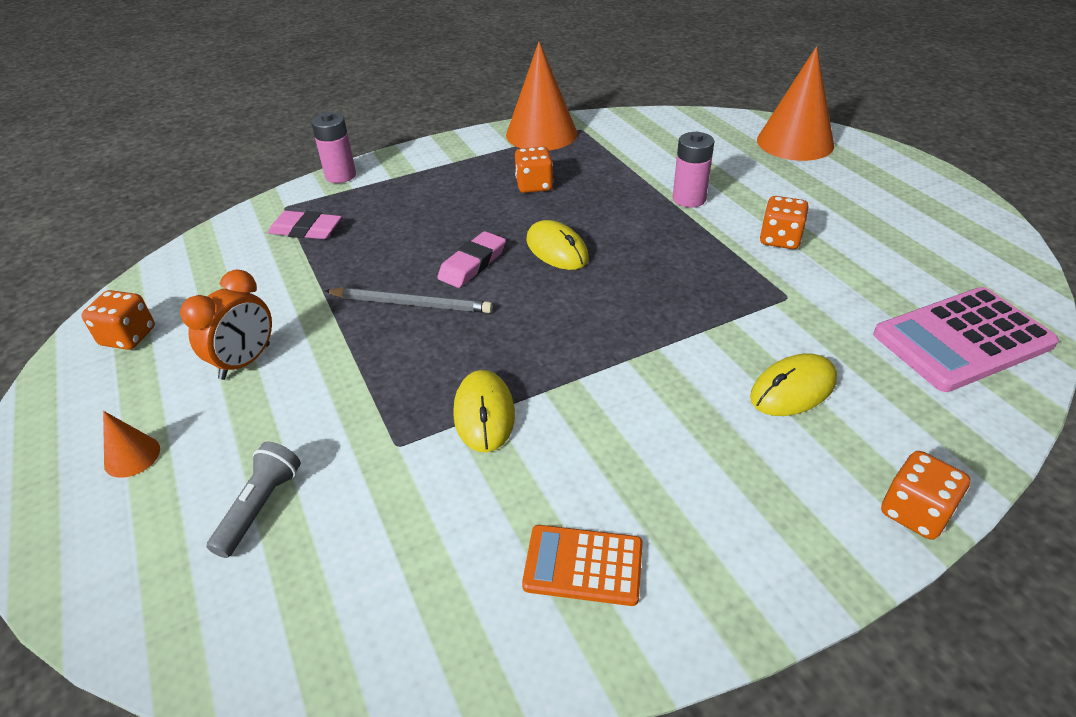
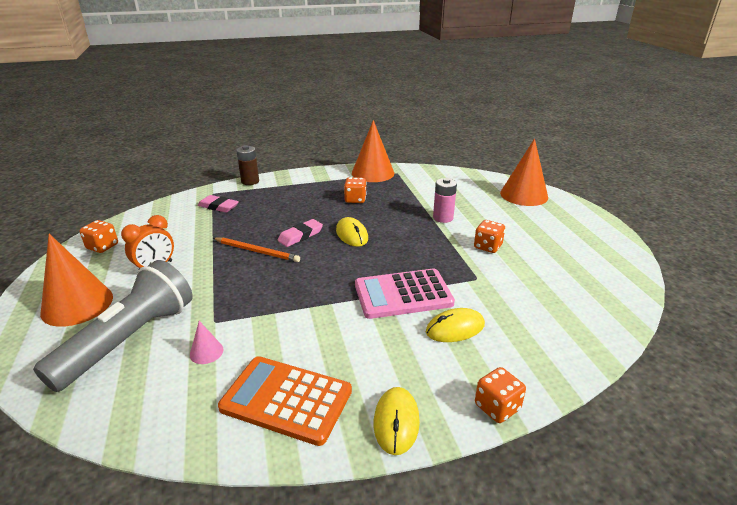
camera: 10 degrees right, 10 degrees down
orange cone [103,411,160,478] -> orange cone [40,234,113,327], size x2.25
grey flashlight [207,442,301,558] -> grey flashlight [33,260,193,392], size x2.29
pink battery [311,112,356,183] -> brown battery [236,145,259,185]
grey pencil [324,287,493,313] -> orange pencil [213,237,300,262]
yellow mouse [453,370,515,452] -> yellow mouse moved to [374,387,420,455]
orange calculator [522,525,643,606] -> orange calculator [218,356,352,446], size x1.71
pink calculator [873,287,1059,392] -> pink calculator moved to [355,269,455,319]
none -> pink cone [190,321,223,364]

